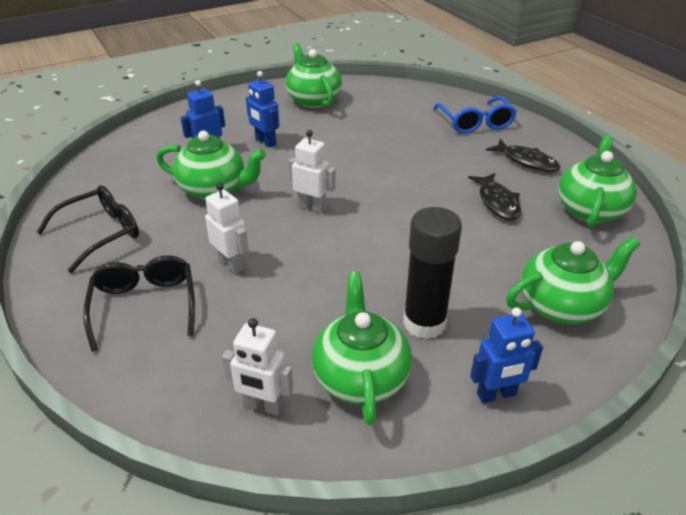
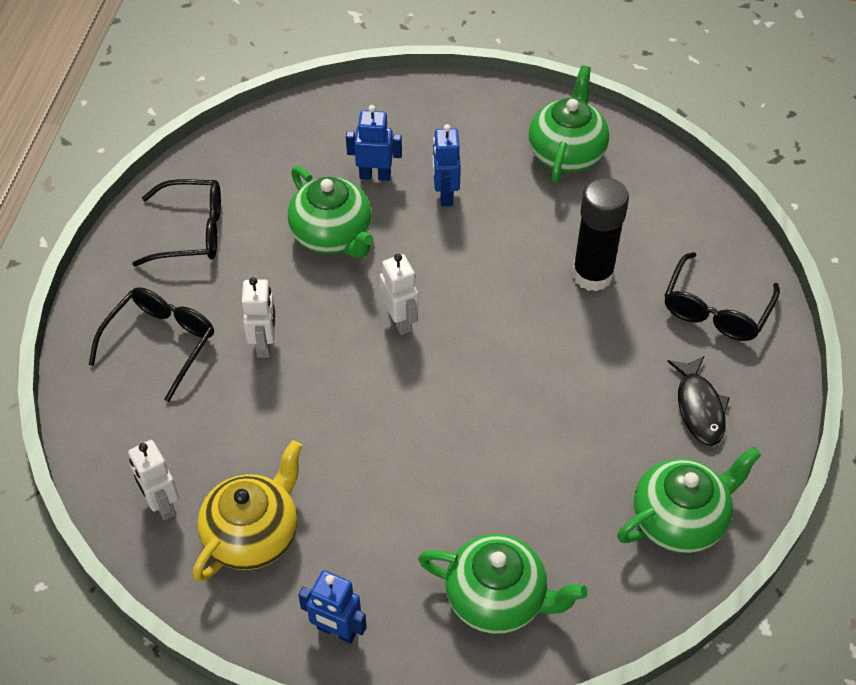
camera: 40 degrees right, 15 degrees up
green teapot [312,272,412,425] -> yellow teapot [193,440,302,582]
black glue stick [403,207,462,339] -> black glue stick moved to [572,177,629,291]
blue glasses [433,96,517,134] -> black glasses [664,252,780,341]
black fish [468,173,521,220] -> none

